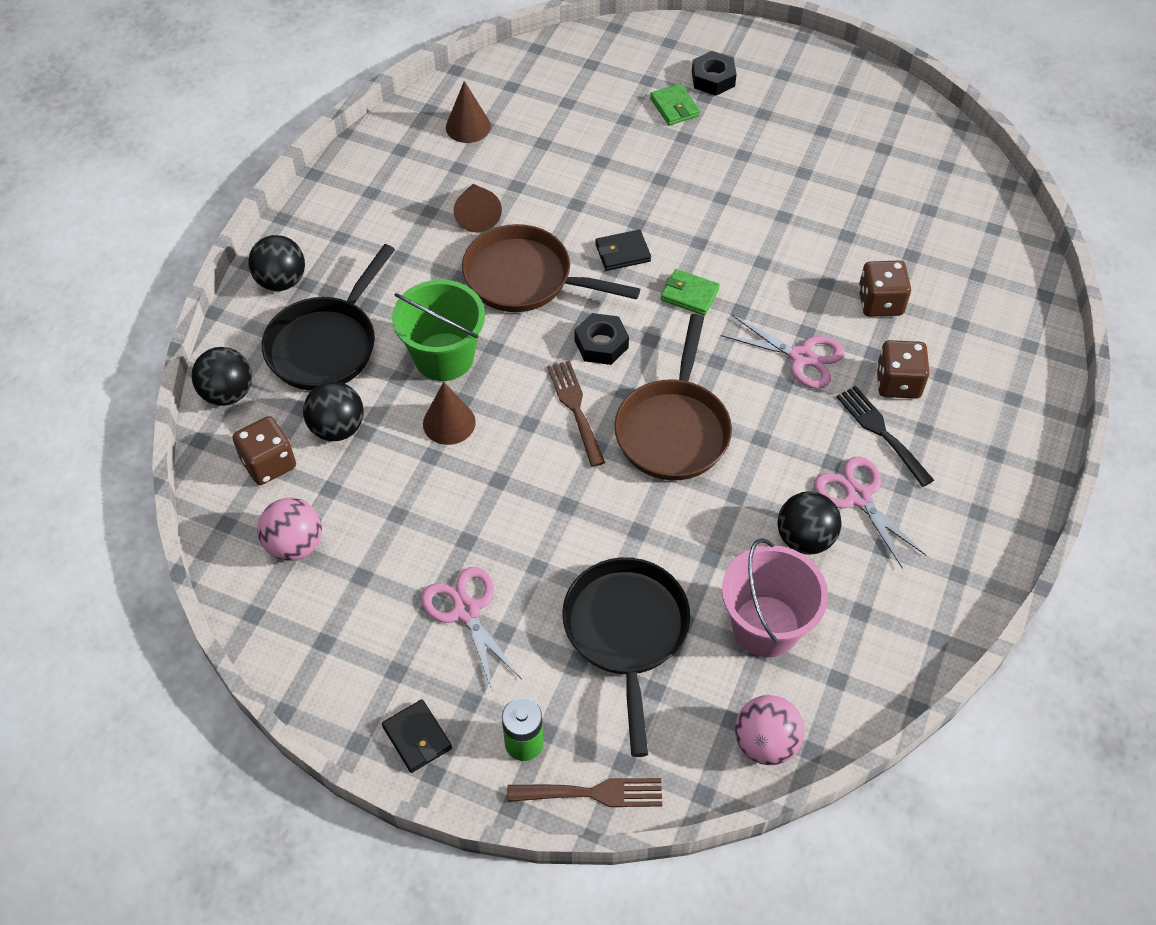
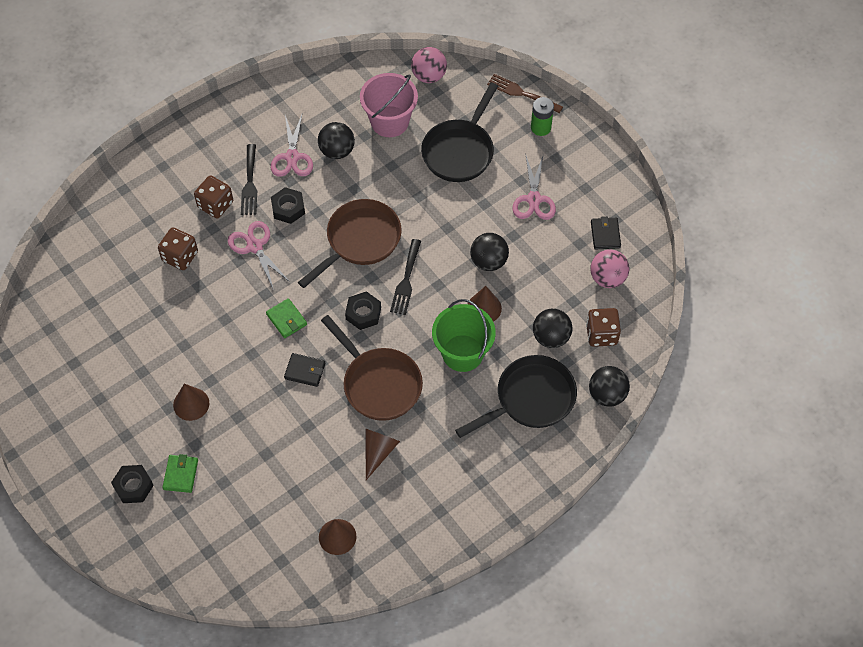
camera: 150 degrees left, 5 degrees up
black ball [248,235,305,291] -> black ball moved to [470,233,509,271]
black wallet [382,699,452,773] -> black wallet moved to [591,216,621,249]
brown fork [547,360,605,467] -> black fork [390,239,421,315]
none -> brown cone [173,384,209,421]
none -> black nut [271,187,305,224]

